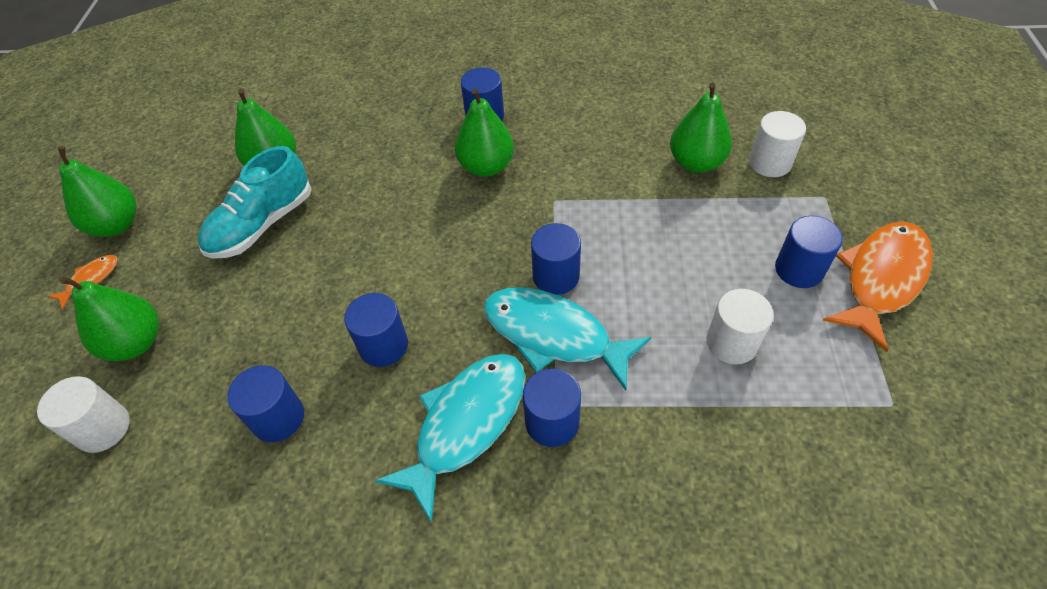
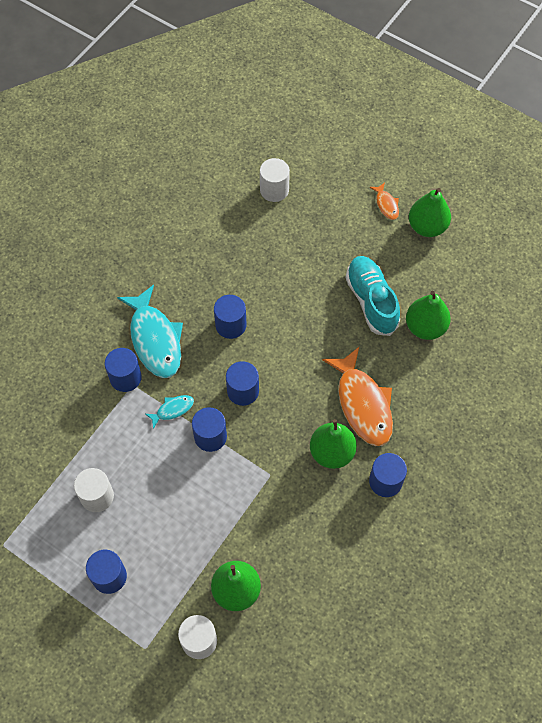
camera: 120 degrees right, 10 degrees up
green pear [60,276,159,361] -> none
blue cylinder [227,365,304,442] -> blue cylinder moved to [226,361,259,406]
turquoise fish [483,287,651,391] -> turquoise fish [145,395,194,429], size x0.46
orange fish [823,221,933,352] -> orange fish moved to [322,347,393,446]

